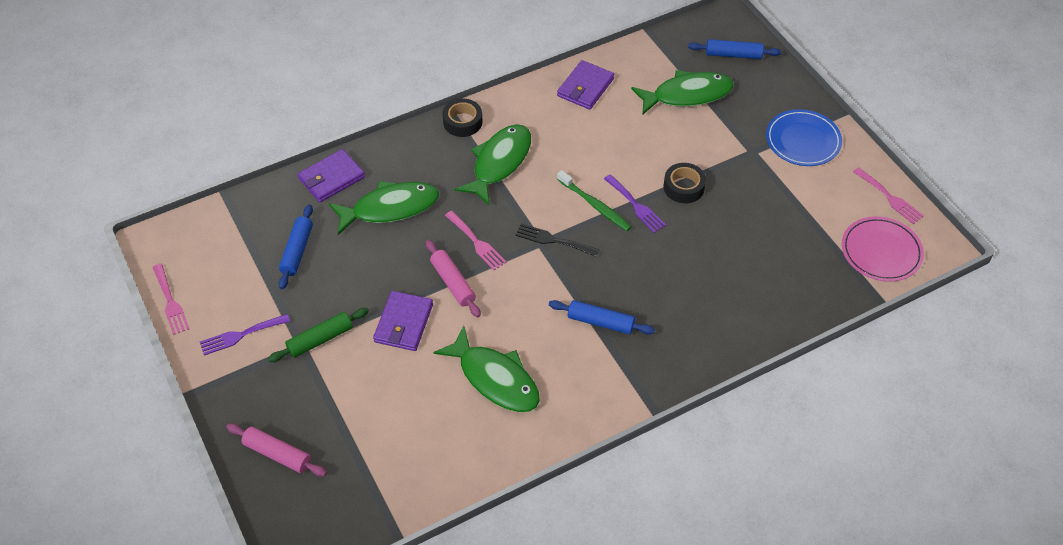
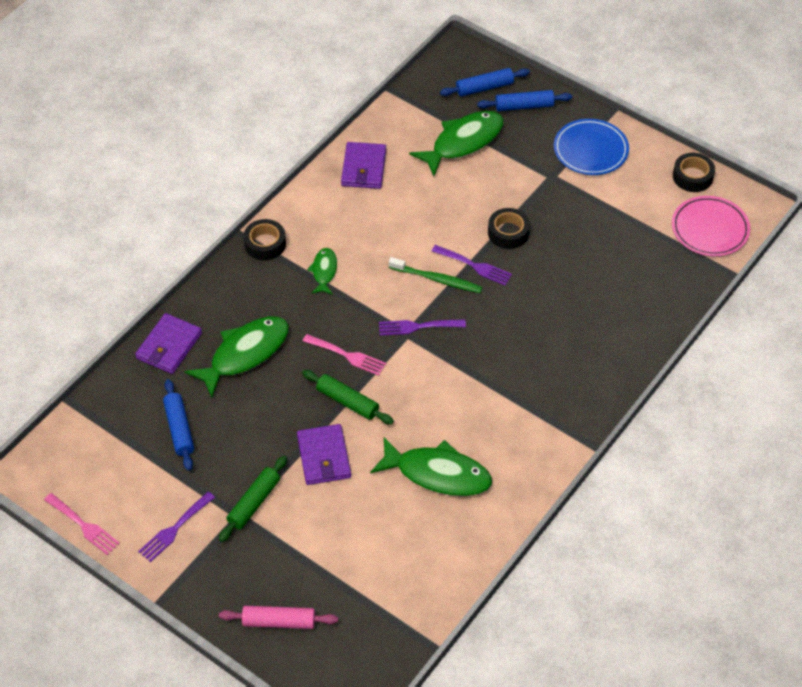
camera: 25 degrees left, 0 degrees up
pink rolling pin [426,240,481,317] -> green rolling pin [302,370,394,424]
green fish [455,124,531,205] -> green fish [307,248,337,295], size x0.53
black fork [515,223,600,257] -> purple fork [379,319,466,336]
blue rolling pin [549,300,655,334] -> blue rolling pin moved to [477,90,572,111]
pink fork [853,167,924,224] -> black tape [673,153,715,192]

